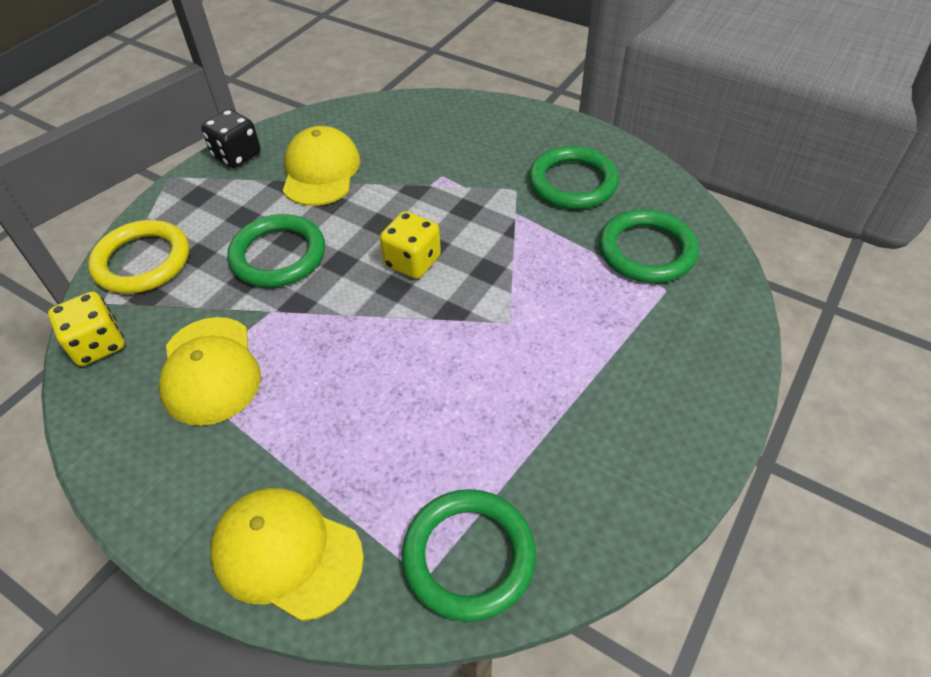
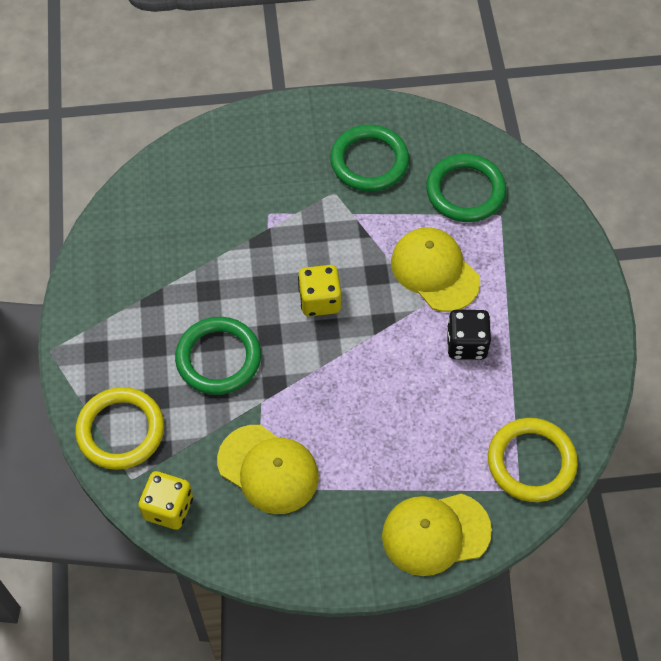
camera: 40 degrees left, 10 degrees up
black dice [201,109,261,168] -> black dice moved to [447,310,491,360]
yellow cap [283,126,360,206] -> yellow cap moved to [391,227,480,312]
green ring [402,489,536,622] -> yellow ring [488,418,578,502]

